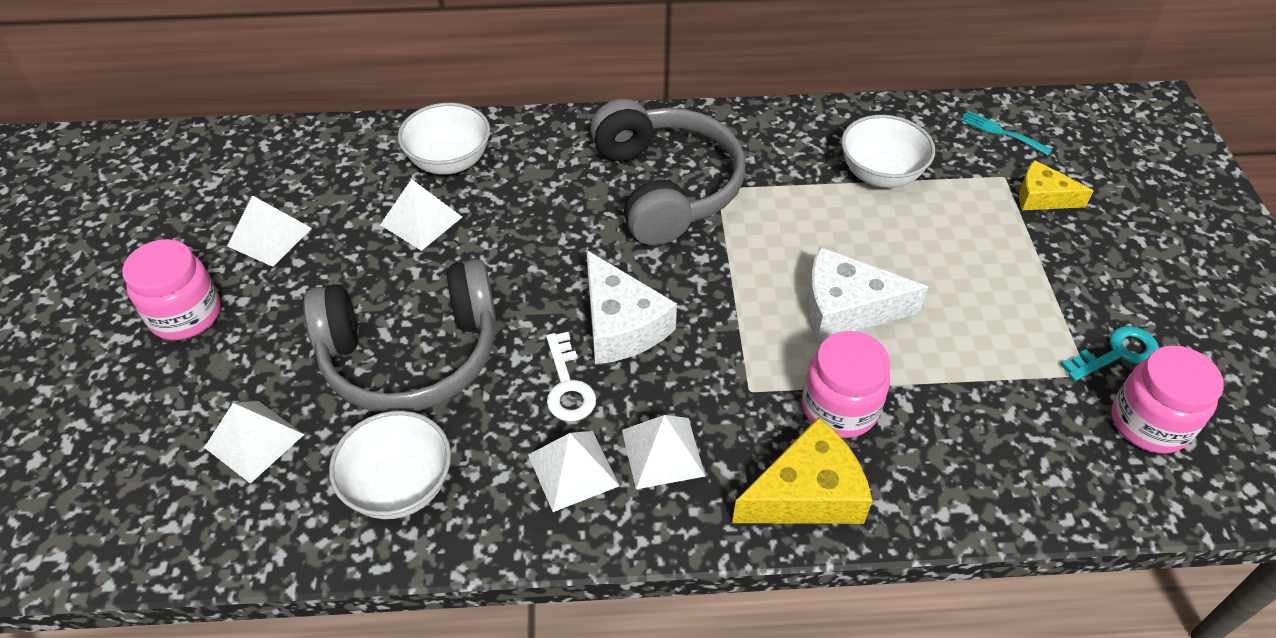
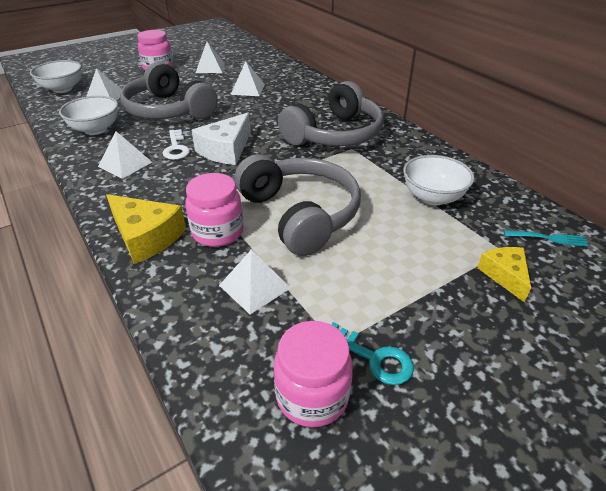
camera: 60 degrees right, 10 degrees down
white bowl [398,103,490,175] -> white bowl moved to [30,60,81,93]
white key [546,332,596,422] -> white key turned 60 degrees counterclockwise [163,129,190,160]
white pyramid [622,415,705,489] -> white pyramid moved to [219,249,291,314]
white cheese [806,247,928,342] -> grey headphones [234,154,361,256]
turquoise fork [961,111,1052,155] -> turquoise fork turned 90 degrees clockwise [504,230,589,247]

